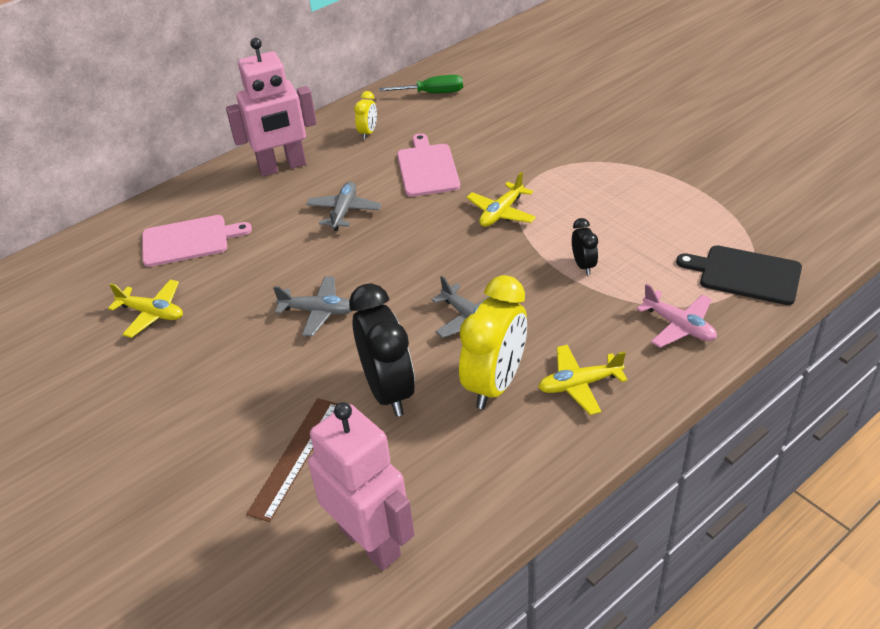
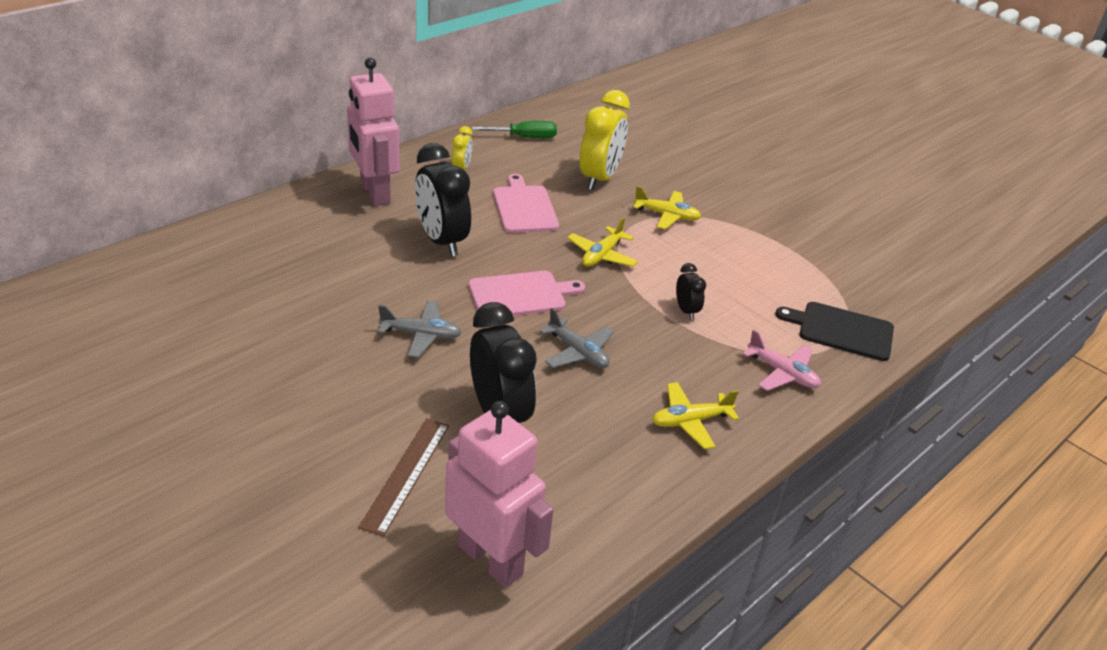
camera: 10 degrees left, 5 degrees down
yellow plane [108,279,183,338] -> yellow plane moved to [633,186,701,229]
pink cutting board [142,215,252,267] -> pink cutting board moved to [468,271,585,316]
pink robot [226,38,317,176] -> pink robot turned 90 degrees clockwise [347,57,400,206]
grey plane [306,182,381,231] -> black clock [415,143,471,256]
yellow clock [459,275,527,409] -> yellow clock moved to [580,90,630,190]

